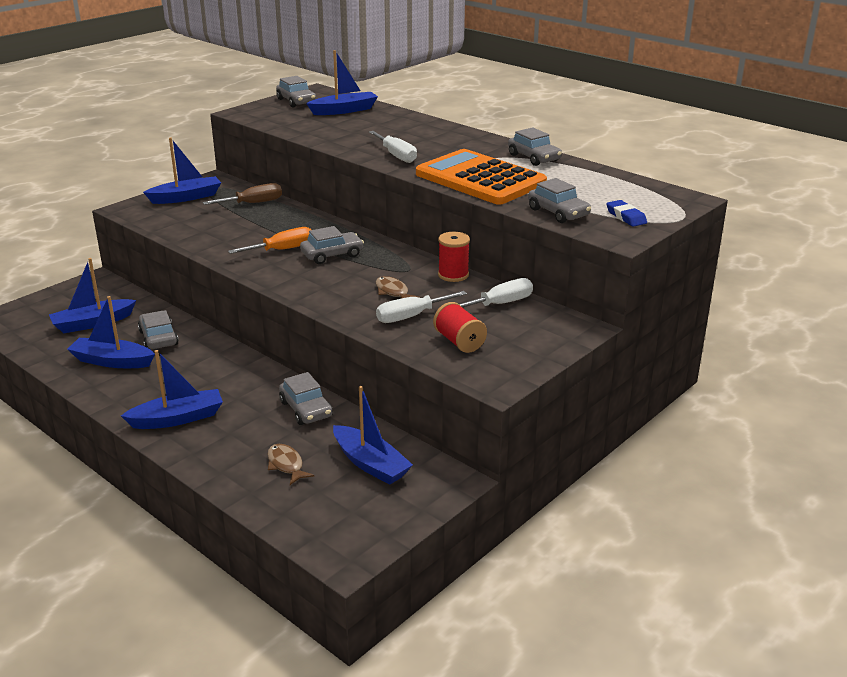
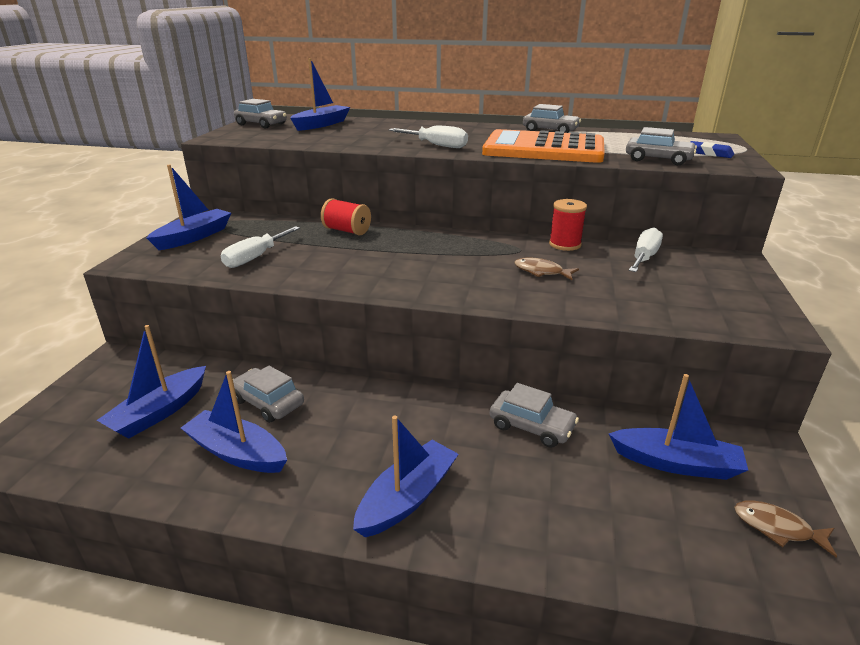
camera: 30 degrees left, 0 degrees up
blue boat [67,296,155,368] -> blue boat turned 45 degrees clockwise [181,371,287,473]
brown screwdriver [203,183,282,205] -> none
orange screwdriver [228,227,311,254] -> none
brown fish [267,444,314,485] -> brown fish moved to [734,500,837,557]
grey car [300,226,364,264] -> none
white screwdriver [376,291,467,323] -> white screwdriver moved to [221,226,300,268]
red spool [433,302,487,353] -> red spool moved to [321,198,371,236]

